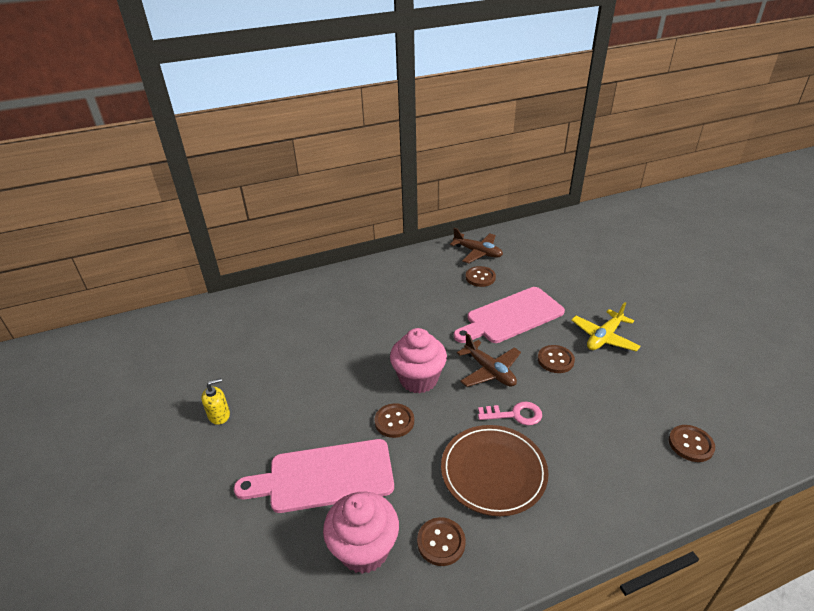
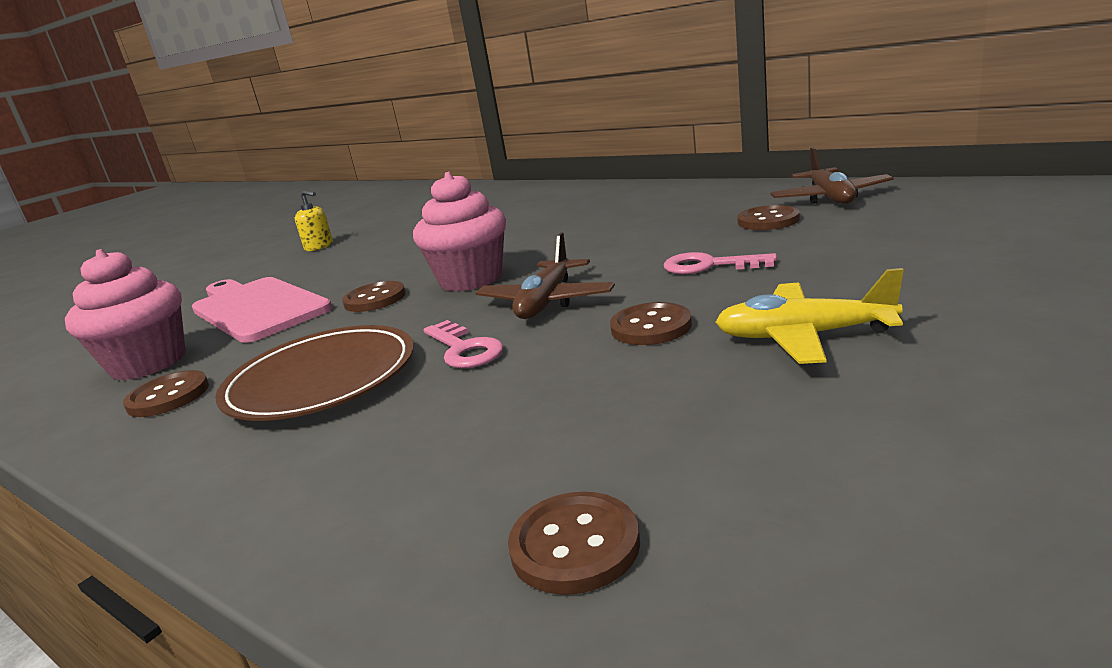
camera: 60 degrees right, 15 degrees down
pink cutting board [454,287,565,343] -> pink key [664,252,777,274]

